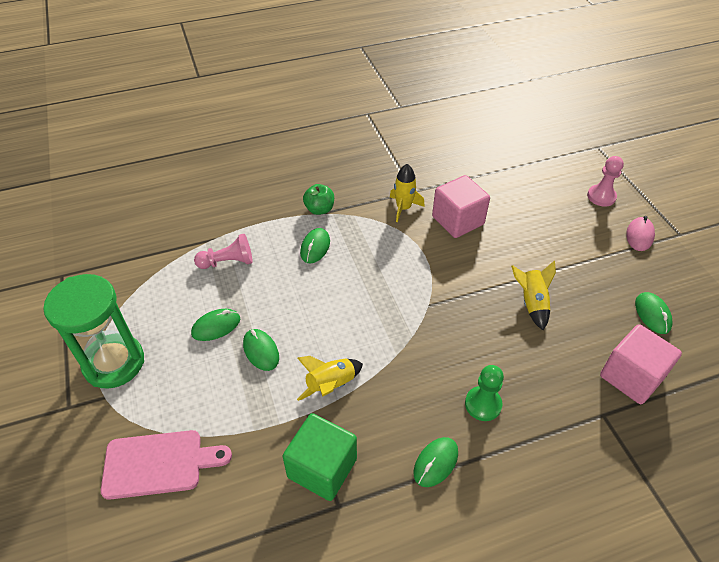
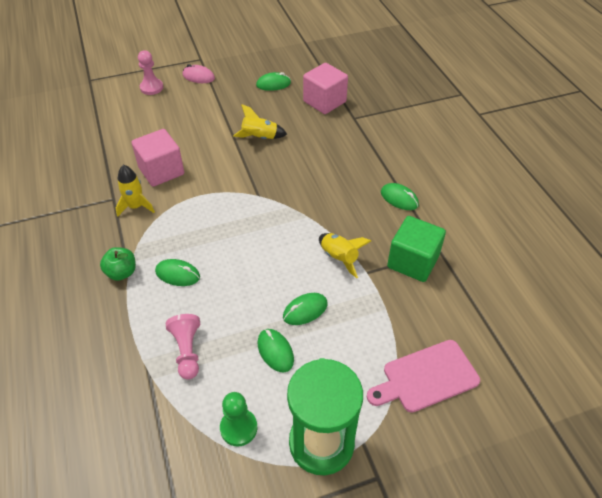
camera: 90 degrees left, 0 degrees up
pink cutting board [101,430,232,500] -> pink cutting board turned 105 degrees counterclockwise [367,340,480,413]
green pawn [465,365,504,421] -> green pawn moved to [220,392,257,447]

